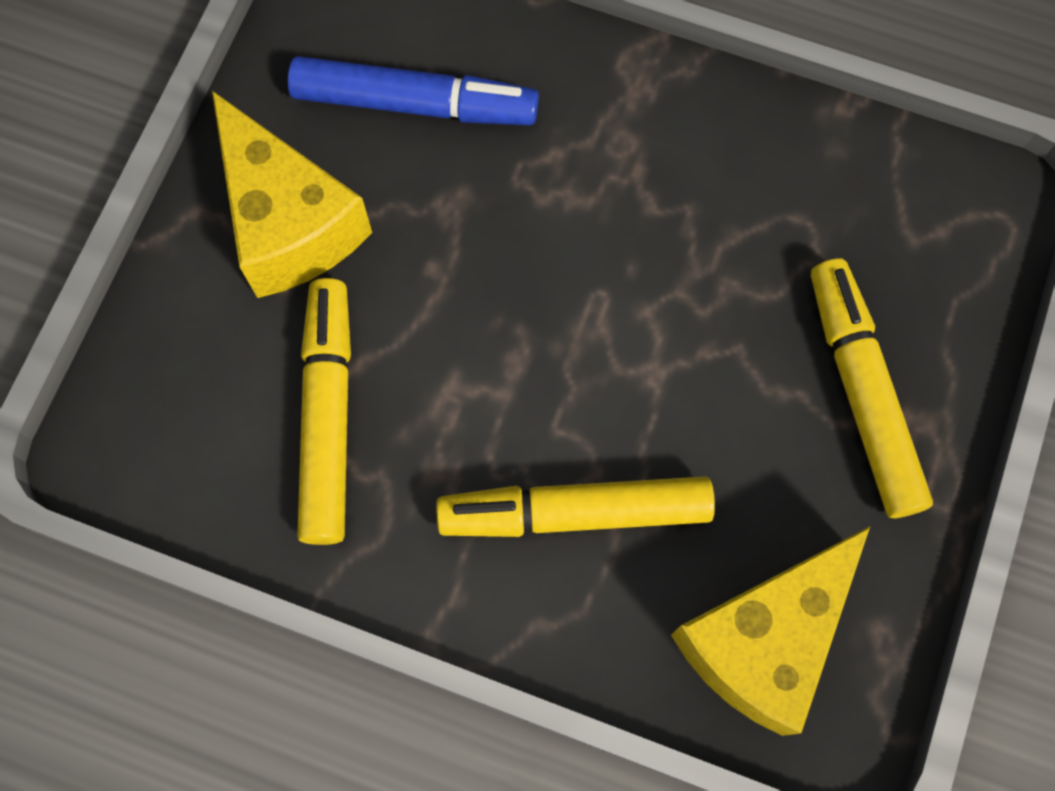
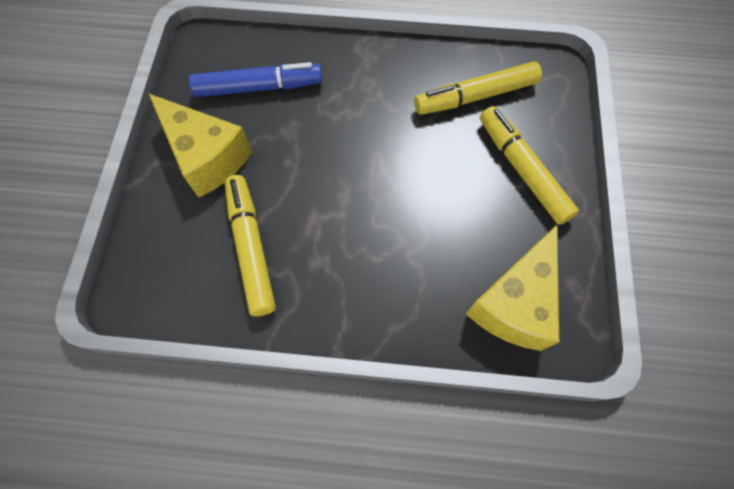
camera: 15 degrees left, 5 degrees down
yellow marker [436,476,715,537] -> yellow marker moved to [414,61,542,115]

